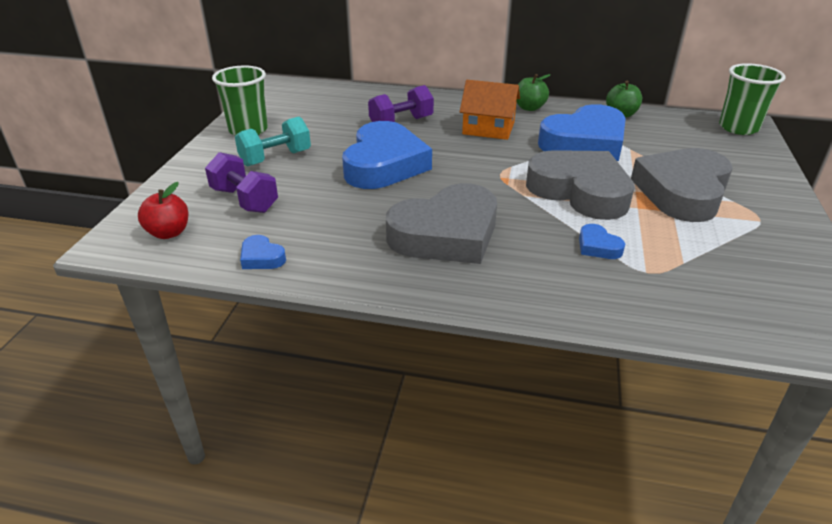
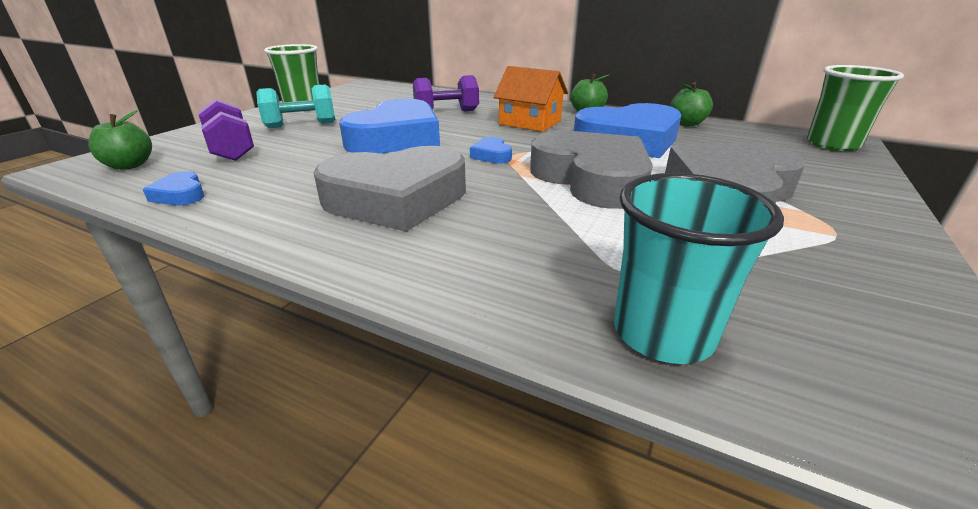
camera: 15 degrees right, 5 degrees down
red apple [138,182,188,239] -> green apple [89,110,152,170]
blue heart [579,224,625,259] -> blue heart moved to [470,137,512,164]
none -> turquoise cup [614,173,784,364]

